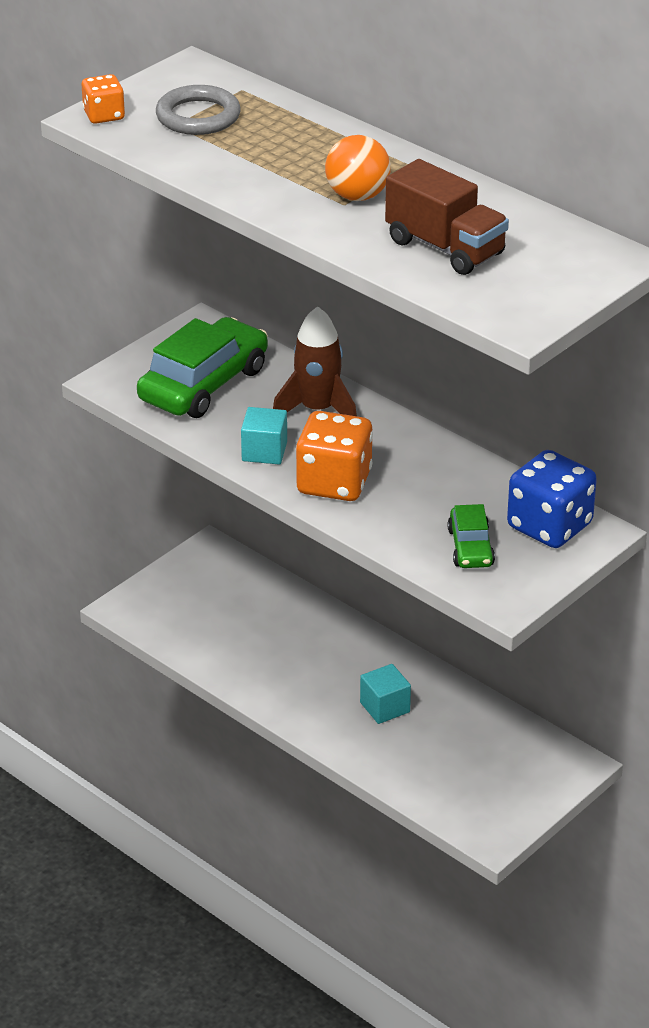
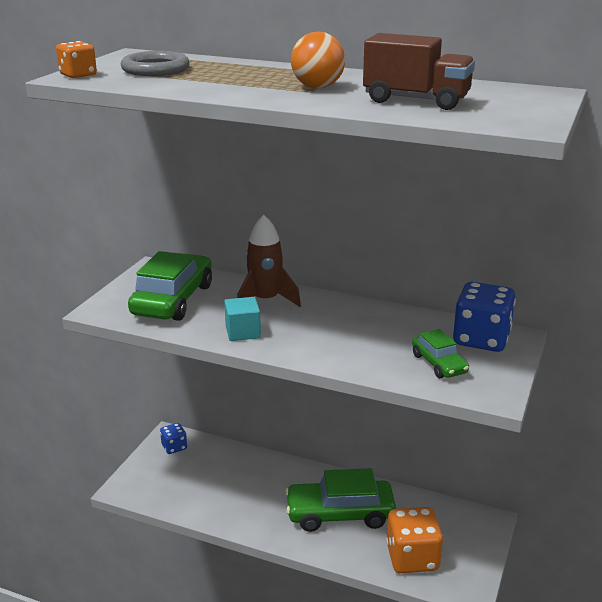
camera: 20 degrees left, 10 degrees down
orange dice [296,411,373,501] -> orange dice moved to [386,507,443,573]
turquoise cube [360,664,411,724] -> green car [285,468,396,532]
none -> blue dice [160,423,187,454]

